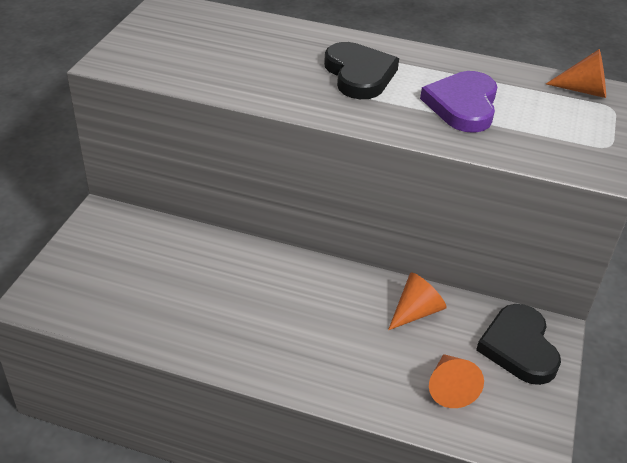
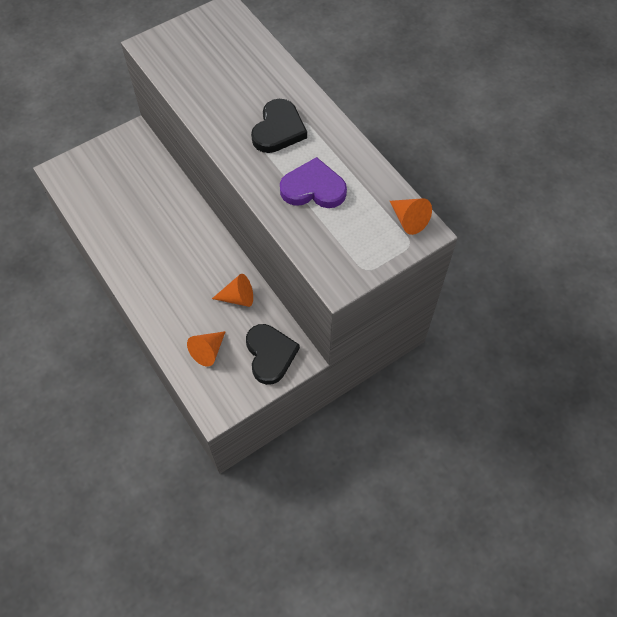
camera: 40 degrees right, 20 degrees up
purple heart [420,71,497,133] -> purple heart turned 45 degrees clockwise [280,157,347,208]
black heart [476,304,561,385] -> black heart turned 135 degrees clockwise [246,324,300,385]

